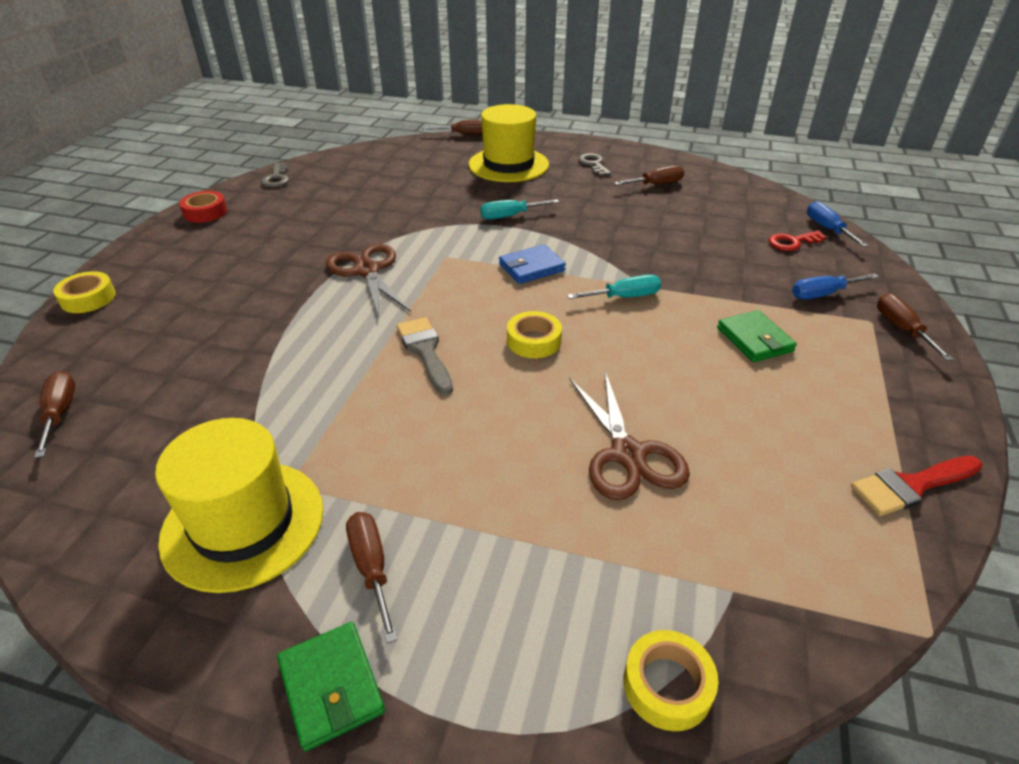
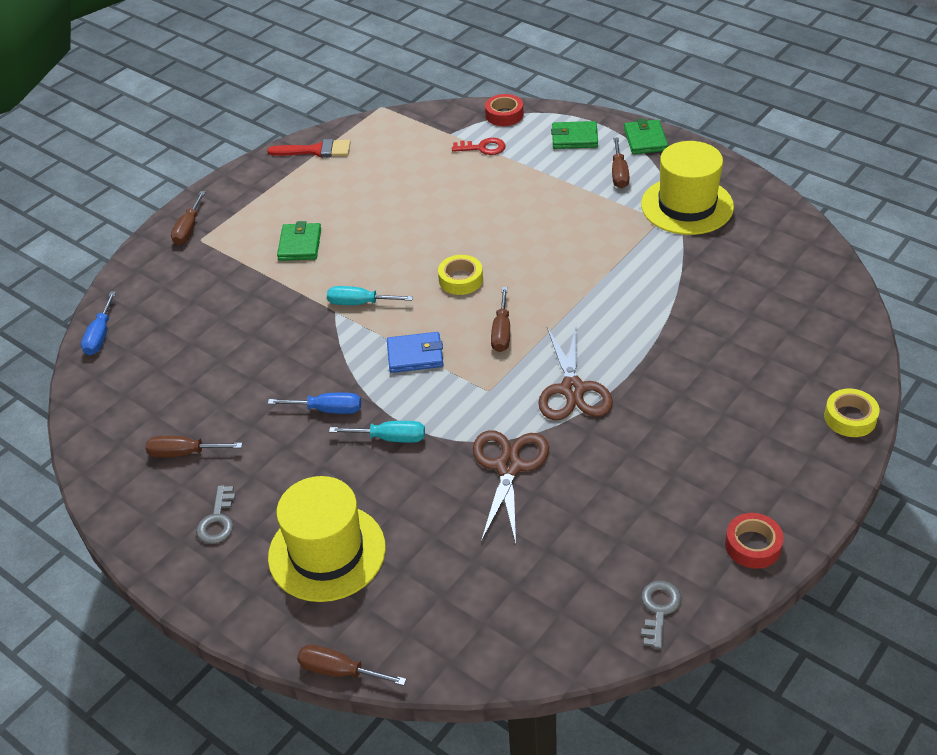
camera: 155 degrees left, 5 degrees up
brown screwdriver [34,371,75,458] -> brown screwdriver moved to [491,287,510,352]
grey brush [397,317,453,395] -> none
brown scissors [570,371,690,500] -> brown scissors moved to [473,430,549,544]
yellow tape [623,630,718,731] -> red tape [485,94,523,126]
red key [769,230,826,251] -> red key moved to [452,138,506,155]
blue screwdriver [792,274,879,299] -> blue screwdriver moved to [268,393,361,414]
none -> green wallet [551,121,598,149]

